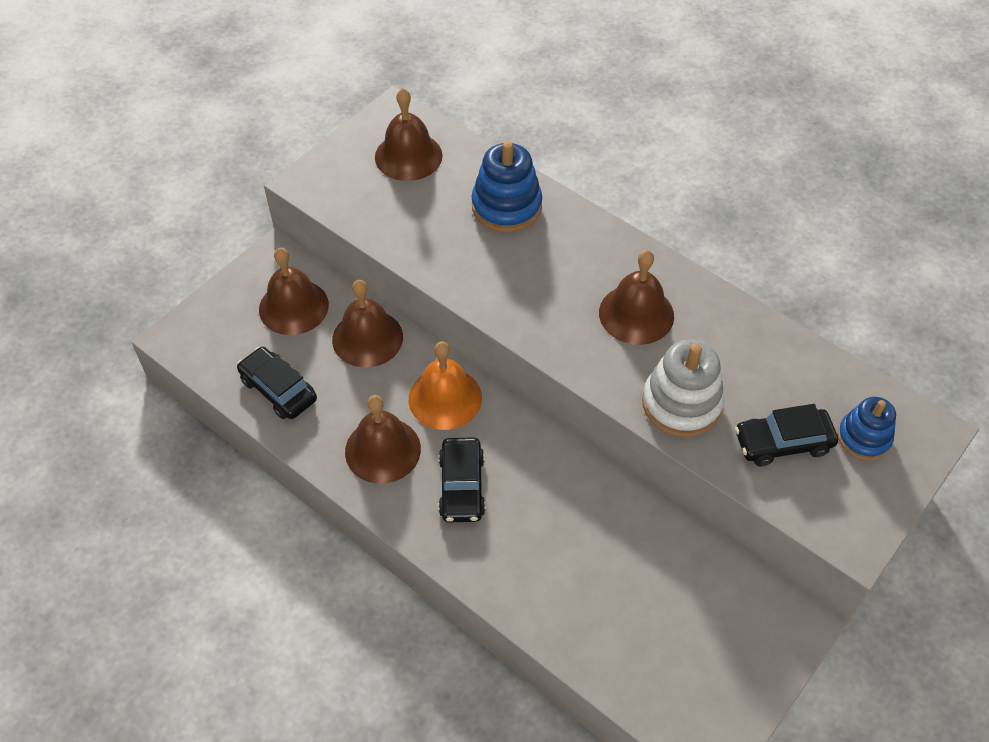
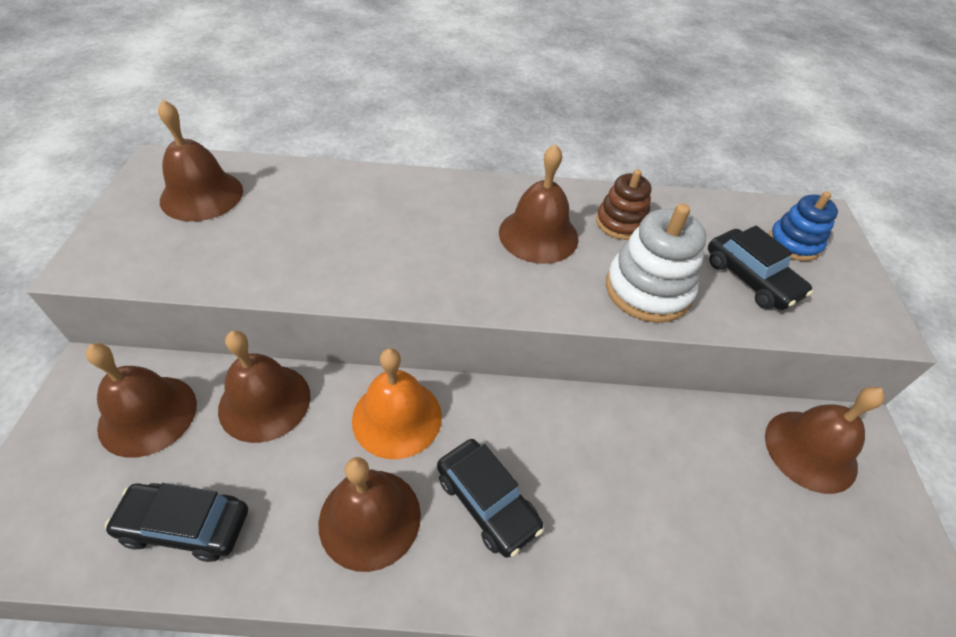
camera: 40 degrees left, 5 degrees down
blue stacking toy [472,141,542,232] -> none
black car [735,404,838,466] -> black car turned 75 degrees counterclockwise [708,226,813,310]
none -> brown stacking toy [596,169,651,240]
none -> brown bell [765,387,885,494]

